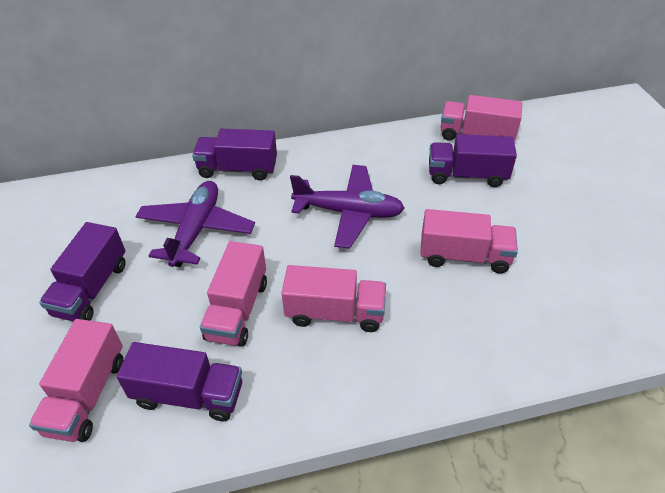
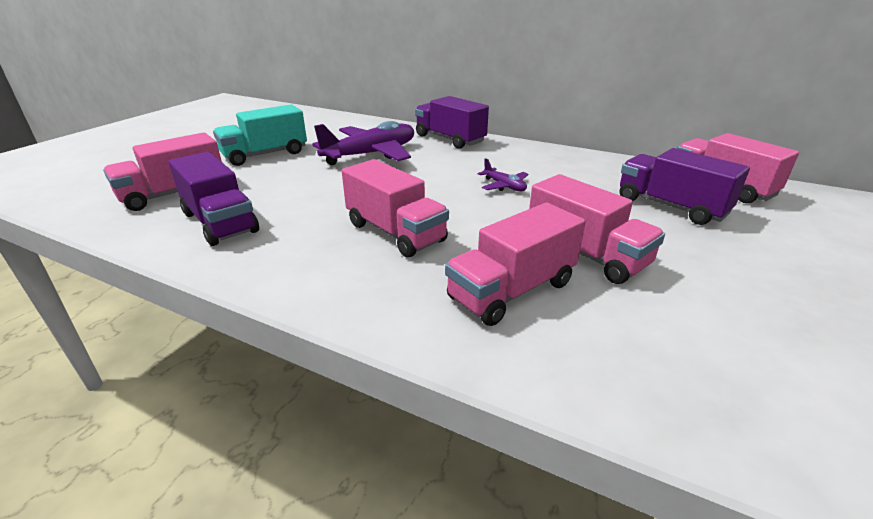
camera: 40 degrees right, 15 degrees down
purple truck [39,222,126,322] -> turquoise truck [213,105,307,166]
pink truck [200,241,267,347] -> pink truck moved to [445,203,586,326]
purple plane [290,165,405,249] -> purple plane [478,158,529,191], size x0.46

